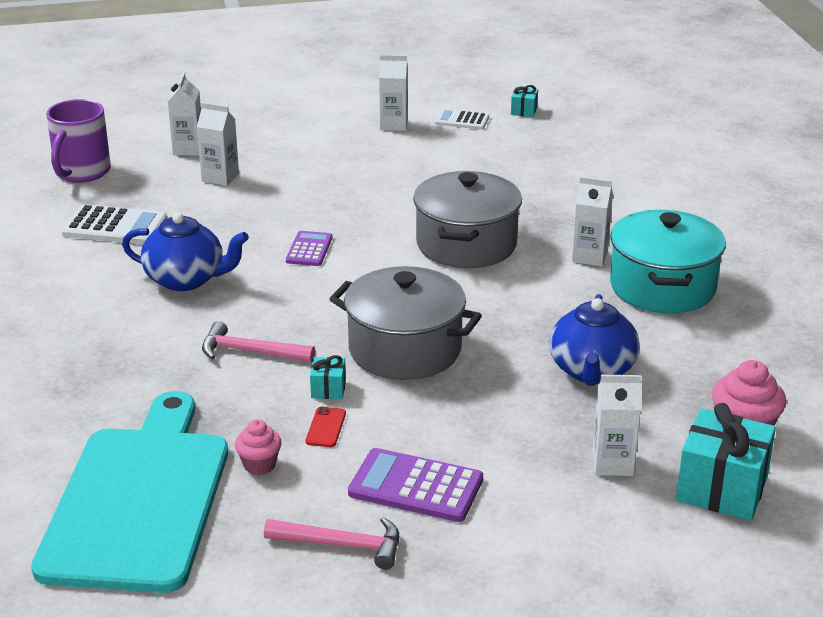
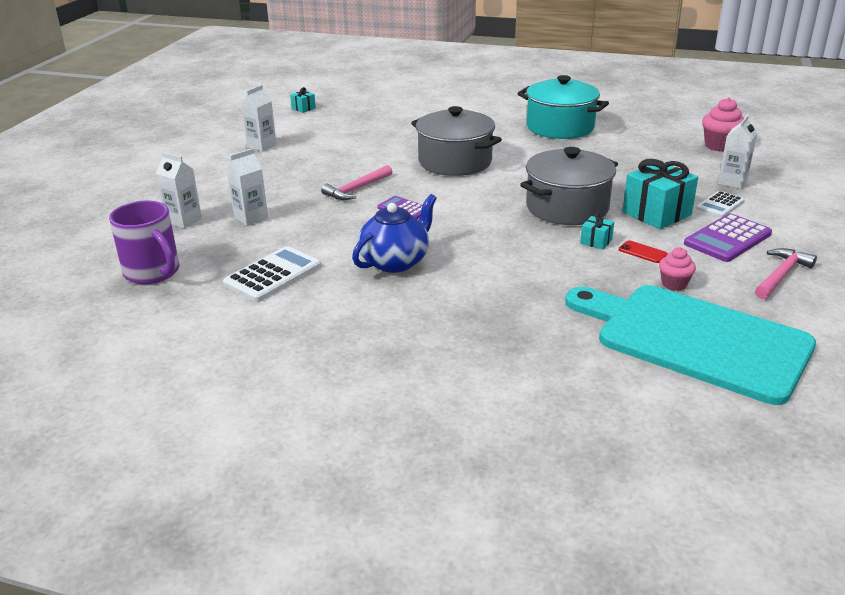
camera: 60 degrees left, 0 degrees up
pink hammer [202,321,315,362] -> pink hammer moved to [321,165,393,200]
white calculator [435,109,489,130] -> white calculator moved to [696,191,745,217]
blue teapot [550,294,640,386] -> none
white carton [572,177,613,267] -> none
turquoise gift [676,403,776,521] -> turquoise gift moved to [623,159,698,229]

